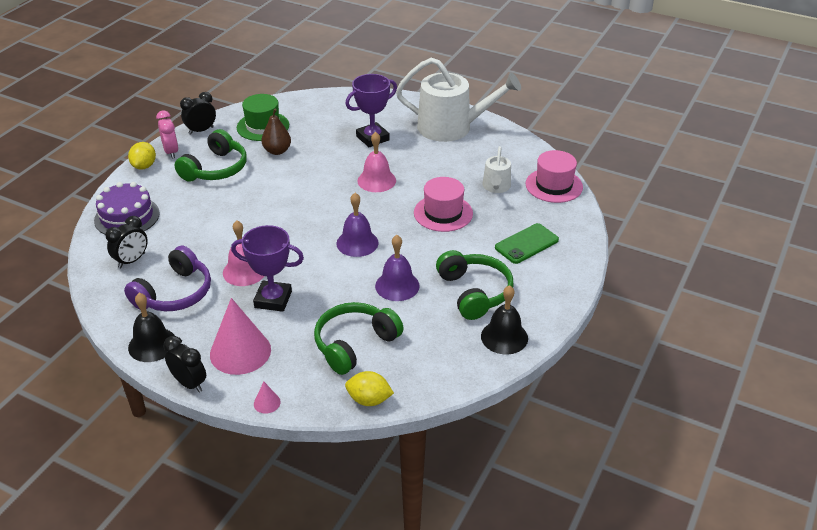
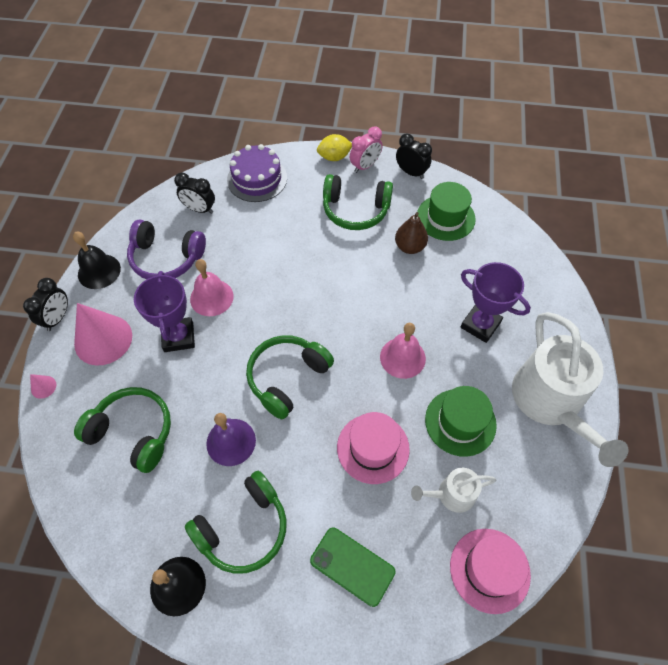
camera: 70 degrees right, 20 degrees up
purple bell [336,193,379,257] -> green headphones [246,335,334,419]
yellow lemon [345,371,394,406] -> none
none -> green hat [425,386,497,457]

